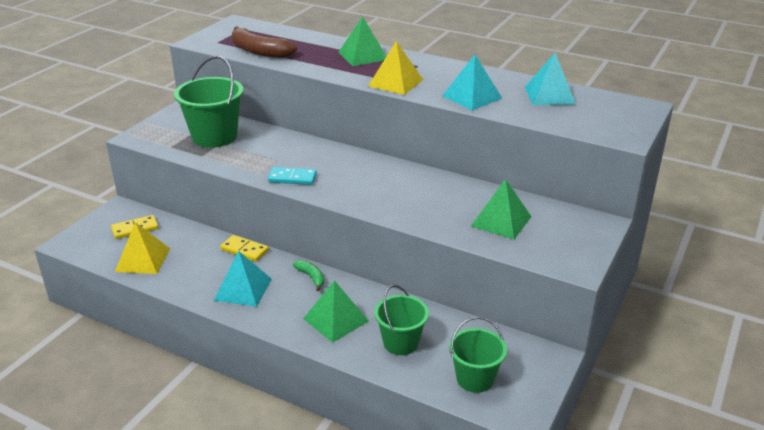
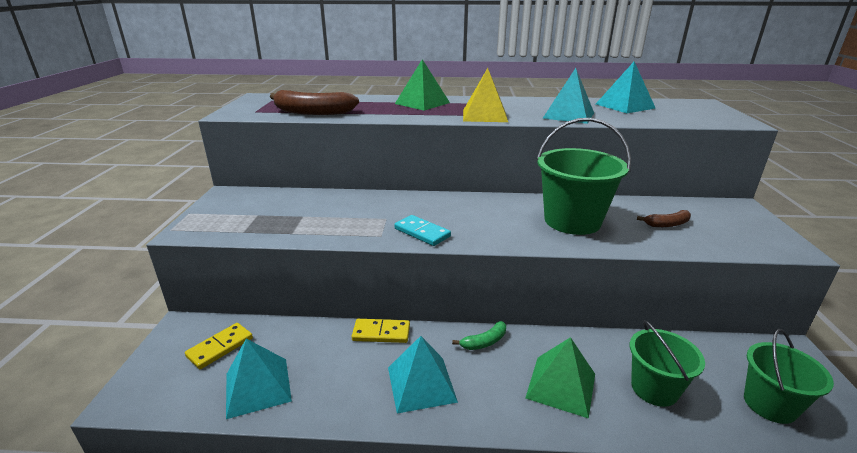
camera: 25 degrees left, 5 degrees down
yellow pyramid [115,222,170,274] -> turquoise pyramid [226,339,292,419]
green bucket [174,55,244,148] -> green bucket moved to [537,118,631,235]
turquoise domino [268,167,317,185] -> turquoise domino turned 60 degrees clockwise [394,215,451,246]
green banana [293,260,324,291] -> green banana turned 120 degrees clockwise [452,321,506,350]
green pyramid [471,179,532,239] -> brown banana [637,210,691,227]

